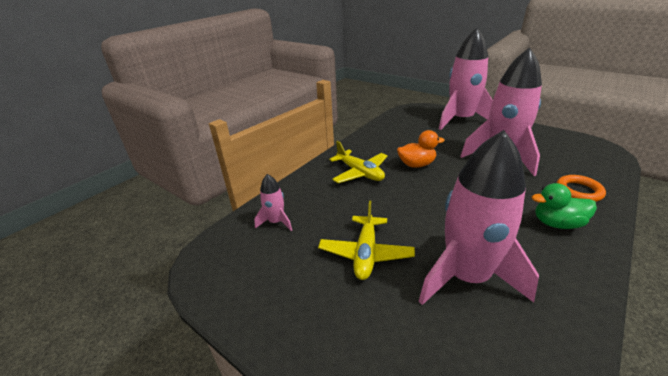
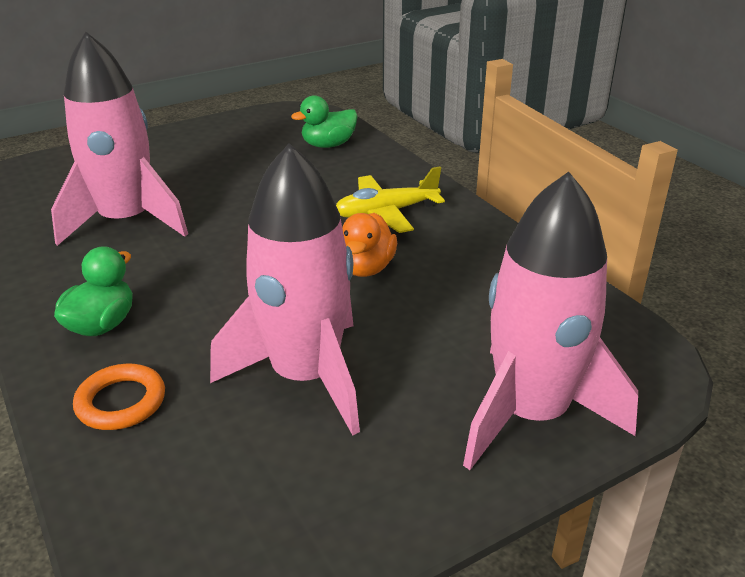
camera: 110 degrees right, 0 degrees up
pink rocket [254,174,292,231] -> green duck [291,95,358,148]
yellow plane [318,201,415,280] -> none

